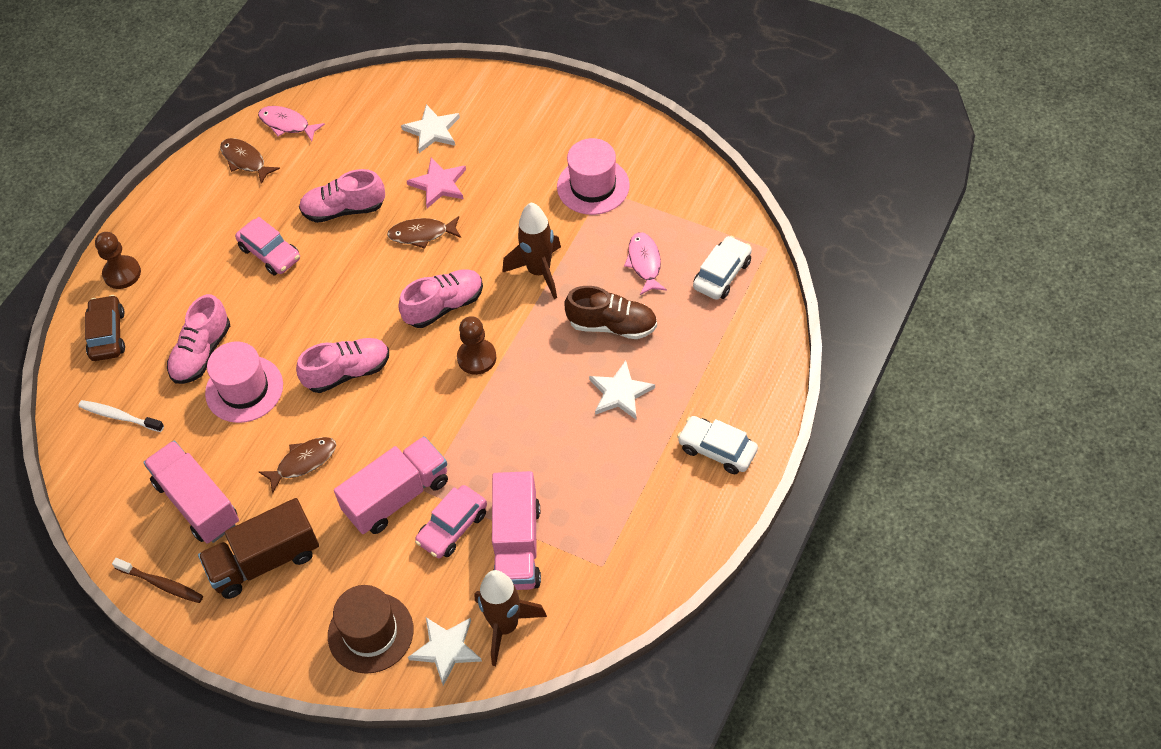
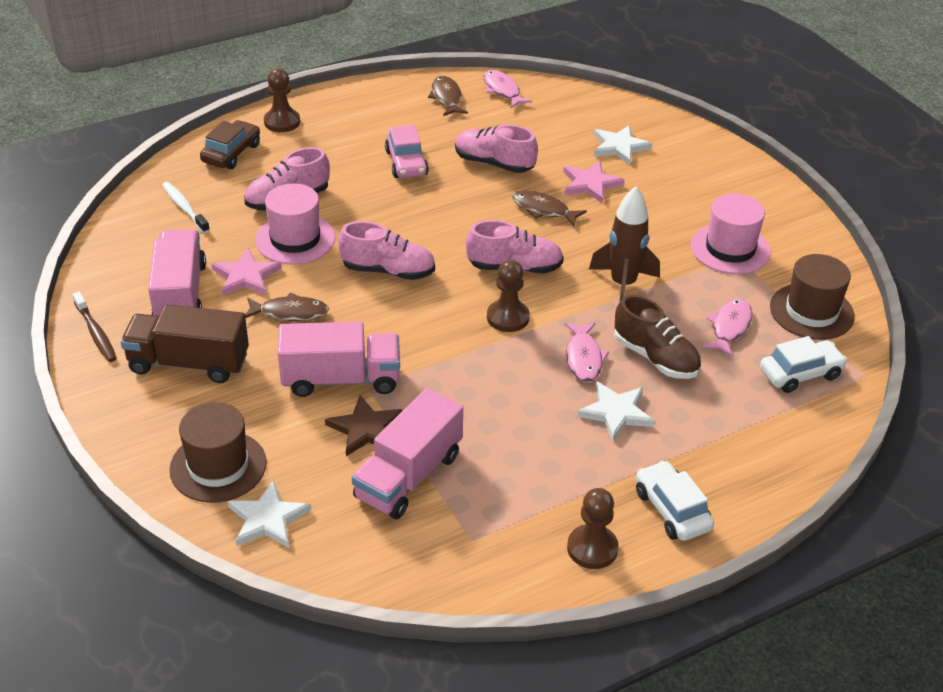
camera: 30 degrees right, 15 degrees down
pink car [415,485,487,558] -> brown star [325,395,402,456]
brown rocket [474,570,547,666] -> none
none -> pink star [212,248,282,296]
none -> pink fish [565,323,609,382]
none -> brown pawn [567,488,619,569]
none -> brown hat [770,254,855,340]

